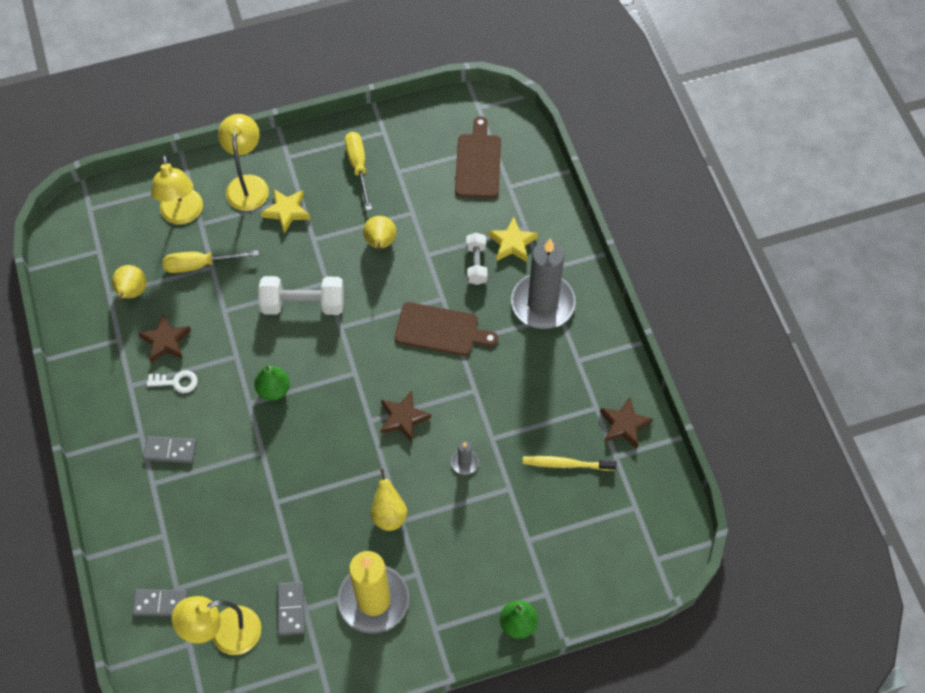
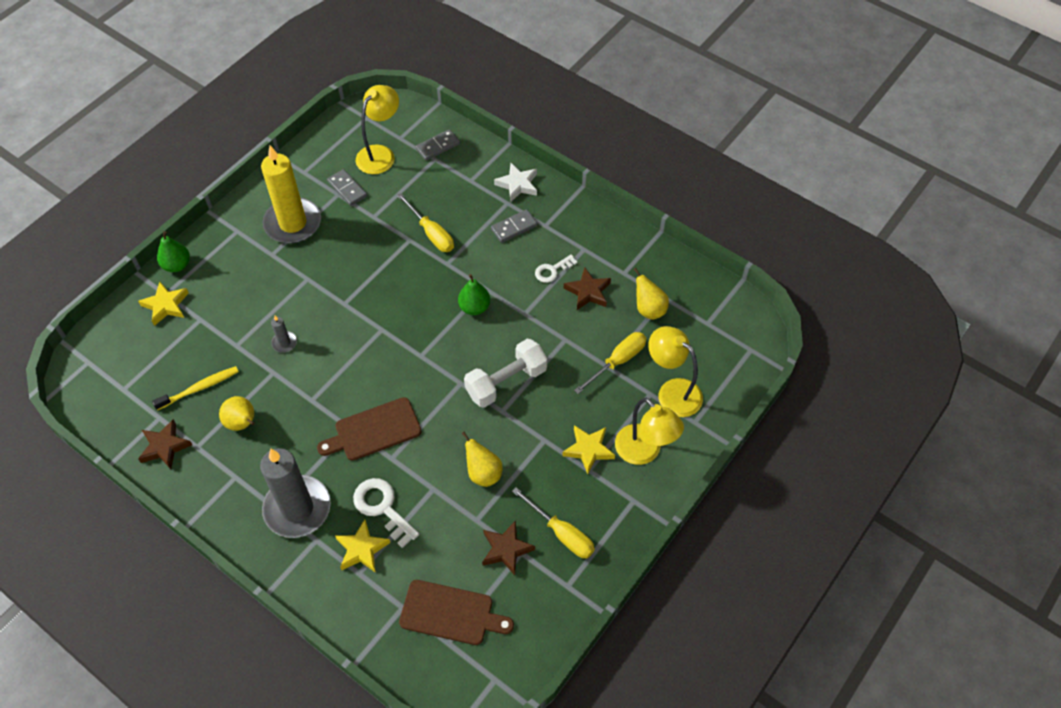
camera: 145 degrees right, 5 degrees down
yellow pear [371,469,408,531] -> yellow pear moved to [219,396,254,431]
brown star [380,391,431,442] -> brown star moved to [482,520,535,576]
brown cutting board [455,116,501,198] -> brown cutting board turned 45 degrees counterclockwise [399,580,514,645]
white dumbbell [466,233,488,285] -> white key [353,478,419,548]
none -> yellow star [138,281,189,326]
none -> yellow screwdriver [397,193,454,252]
none -> white star [494,163,537,202]

